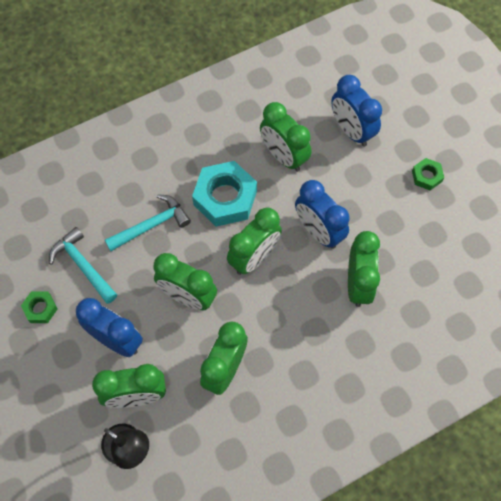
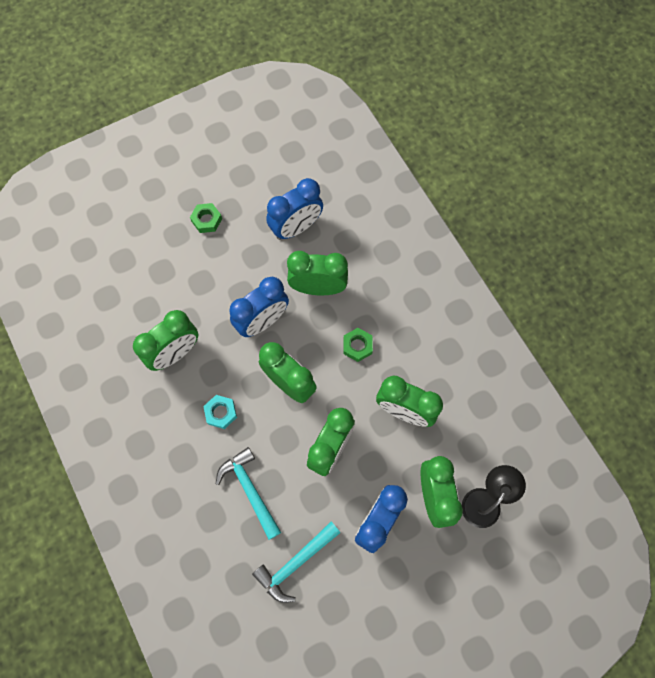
camera: 90 degrees left, 5 degrees up
green nut [21,292,58,323] -> green nut moved to [344,328,373,362]
turquoise nut [192,161,257,227] -> turquoise nut [203,395,237,429], size x0.49
blue clock [331,75,382,147] -> blue clock moved to [266,178,323,240]

